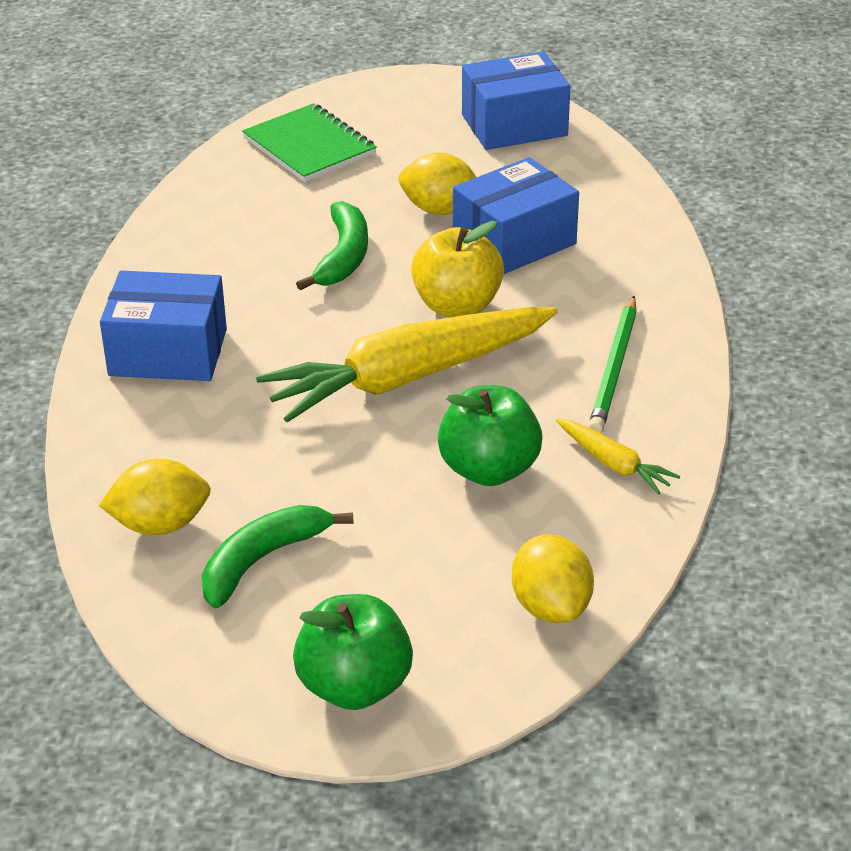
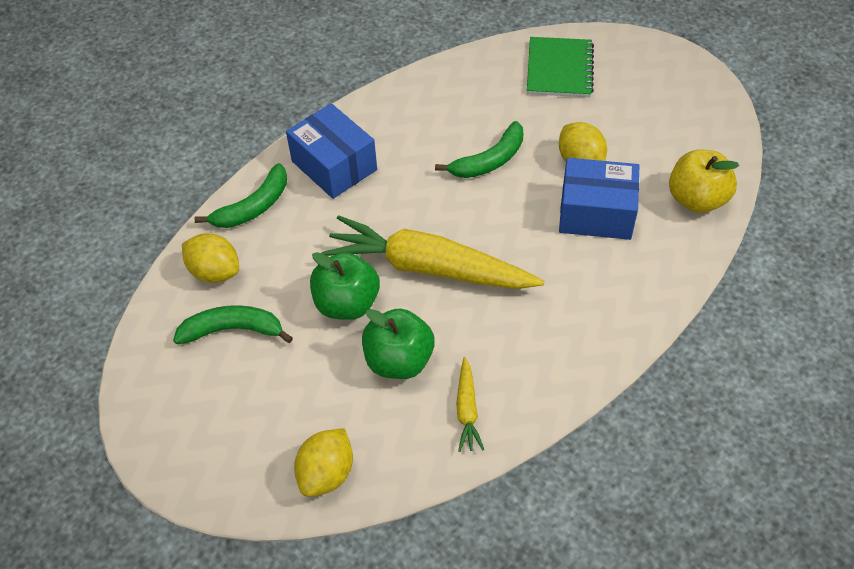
camera: 45 degrees right, 15 degrees up
green apple [293,594,413,710] -> green apple moved to [310,252,380,320]
yellow apple [411,221,504,317] -> yellow apple moved to [669,149,739,213]
blue box [462,52,570,150] -> none
green pencil [588,296,637,433] -> none
none -> green banana [194,163,287,228]

